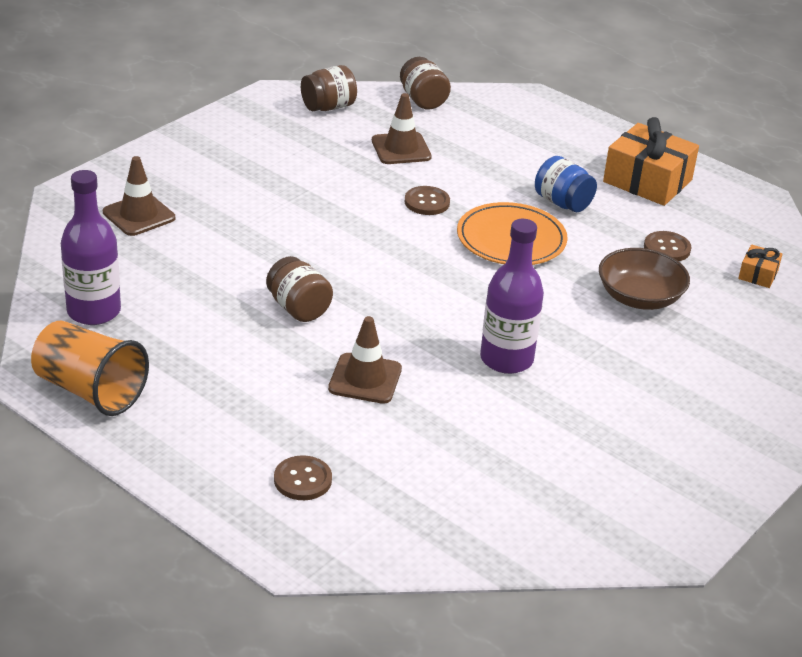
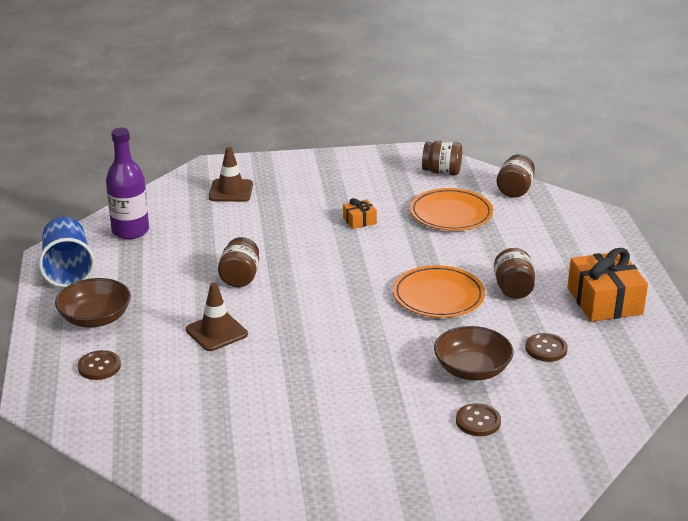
camera: 45 degrees right, 5 degrees down
orange cup [31,321,149,416] -> blue cup [39,217,95,288]
brown traffic cone [372,93,432,164] -> orange plate [410,188,493,231]
brown button [405,186,450,215] -> brown button moved to [456,403,501,436]
purple bottle [480,219,544,374] -> none
blue jar [535,156,597,212] -> brown jar [494,248,535,299]
orange gift [738,244,782,288] -> orange gift moved to [343,198,377,229]
none -> brown bowl [55,278,131,327]

